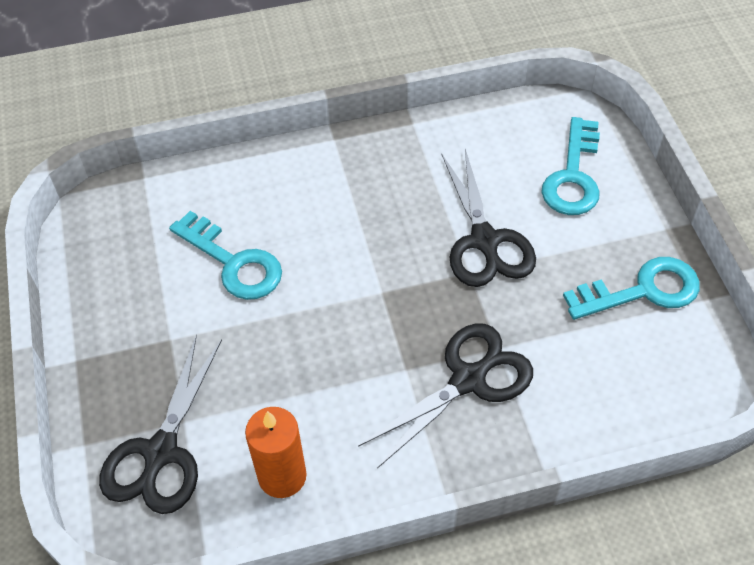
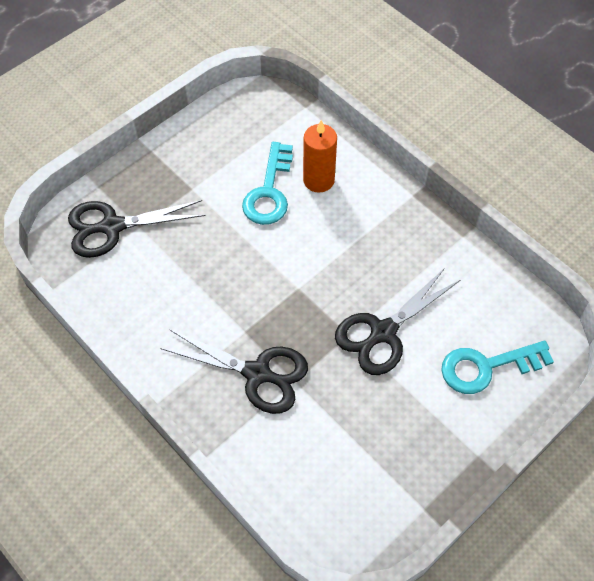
camera: 60 degrees right, 5 degrees up
orange candle [245,407,307,498] -> orange candle moved to [303,120,337,193]
turquoise key [563,257,700,320] -> none

